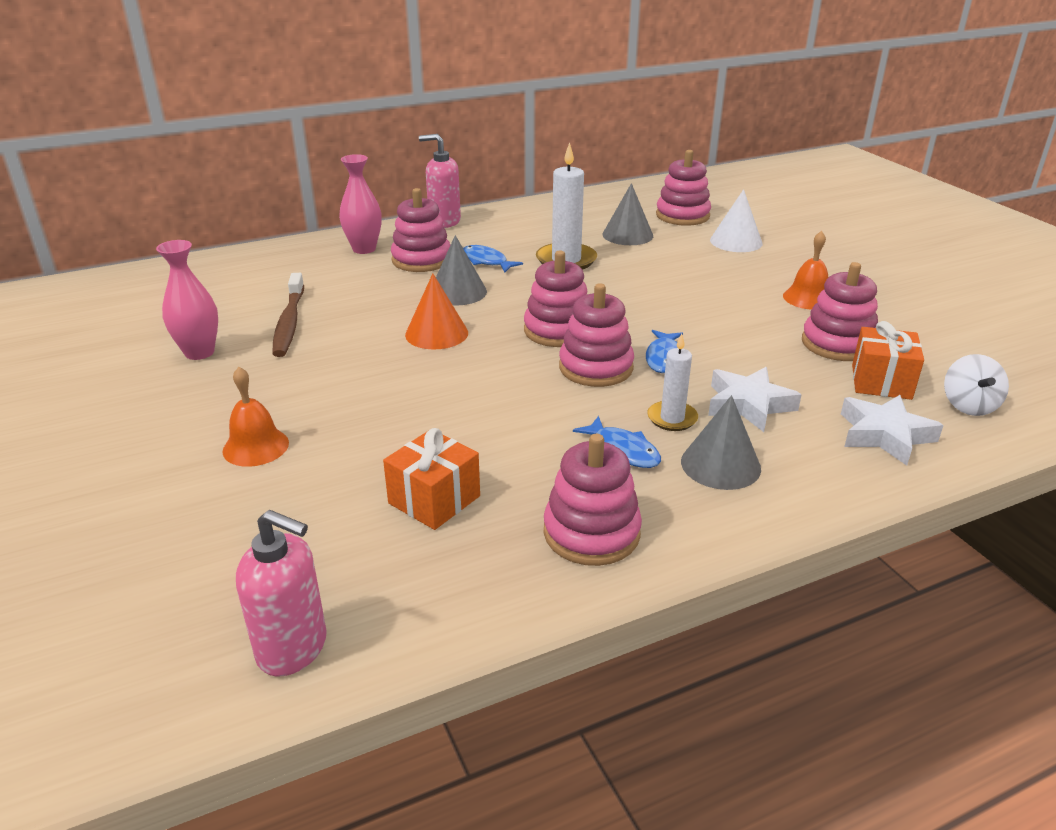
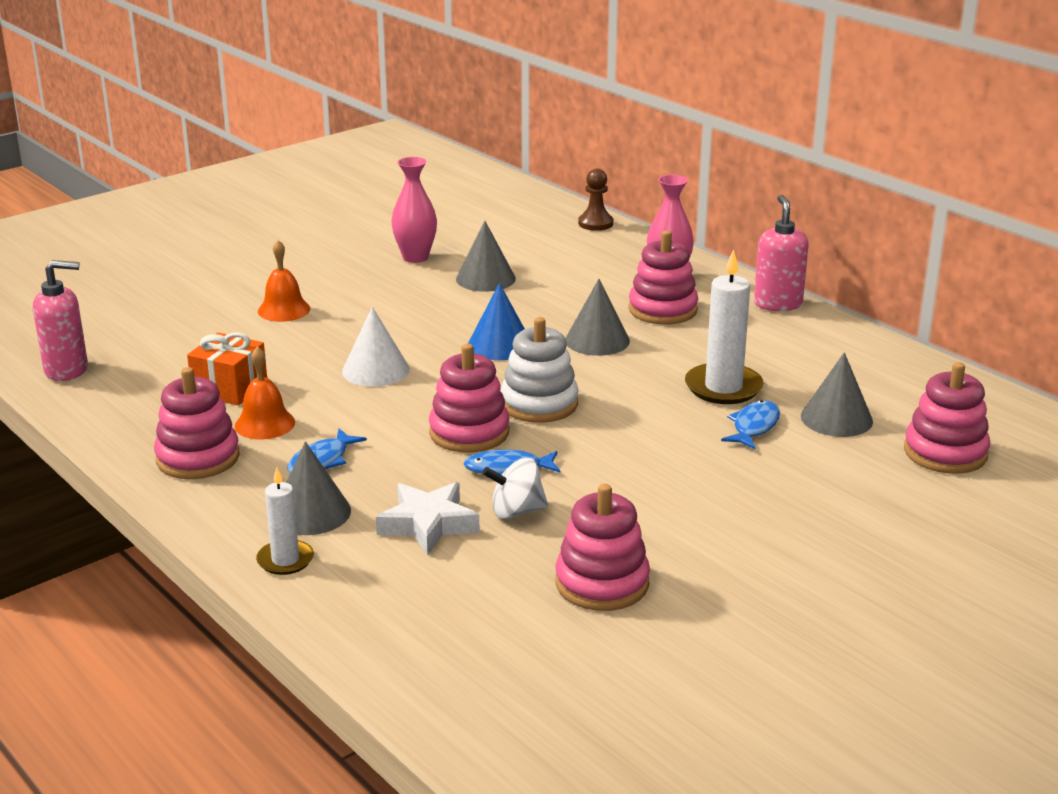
camera: 75 degrees right, 5 degrees down
pink soap dispenser [236,510,327,677] -> pink soap dispenser turned 105 degrees counterclockwise [33,260,88,381]
brown toothbrush [272,273,304,357] -> grey cone [456,221,516,292]
orange cone [405,273,468,349] -> blue cone [468,283,525,360]
blue fish [463,245,523,272] -> blue fish moved to [721,400,780,449]
pink stacking toy [524,251,588,347] -> white stacking toy [501,317,578,423]
white candle [647,334,698,431] -> white candle moved to [256,467,314,575]
white cone [710,189,763,252] -> white cone moved to [342,307,410,387]
orange bell [783,231,828,310] -> orange bell moved to [235,346,295,440]
white star [841,395,943,466] -> none
orange gift [852,321,924,400] -> none
white spinning top [944,354,1009,416] -> white spinning top moved to [482,458,548,519]
none -> brown pawn [578,168,613,231]

